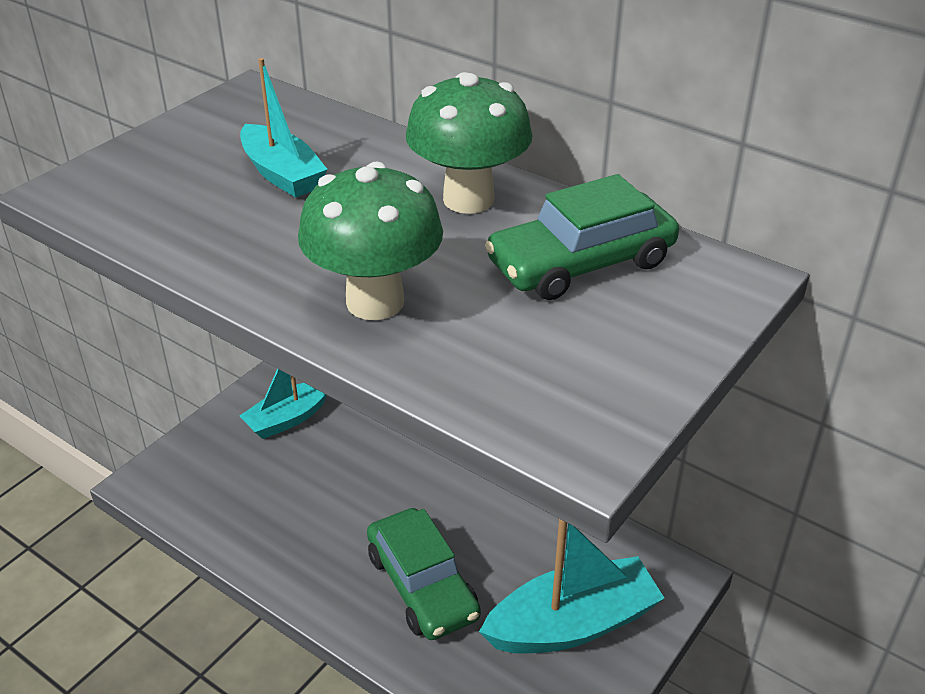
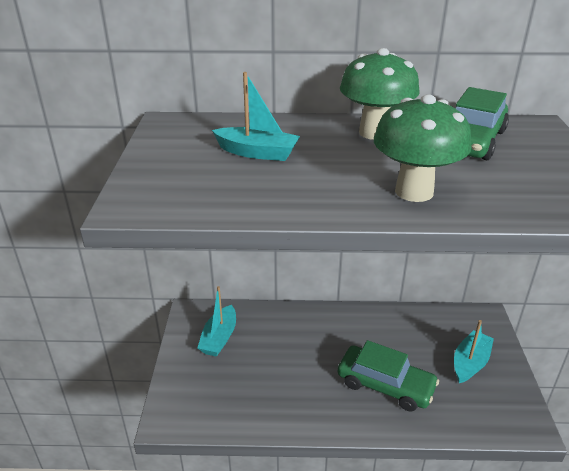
camera: 35 degrees left, 5 degrees down
turquoise boat [479,519,664,654] -> turquoise boat [454,320,494,383], size x0.65

